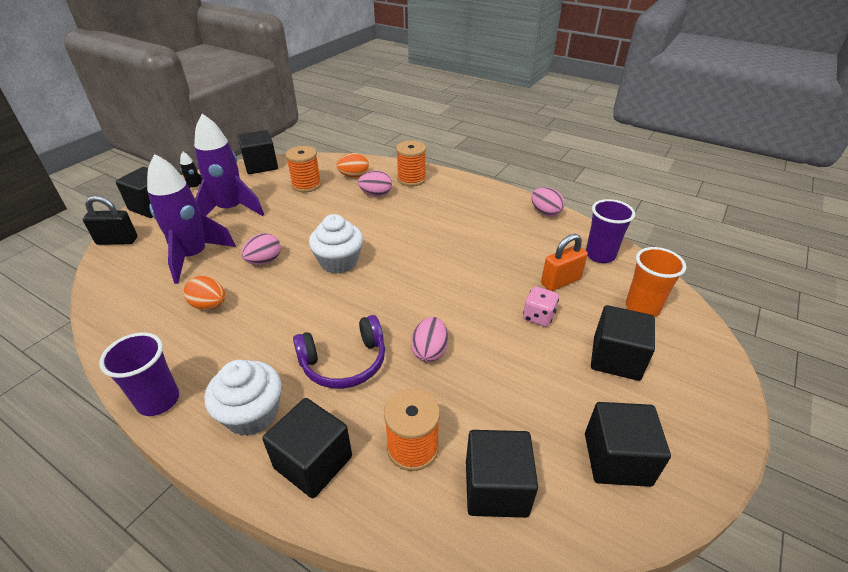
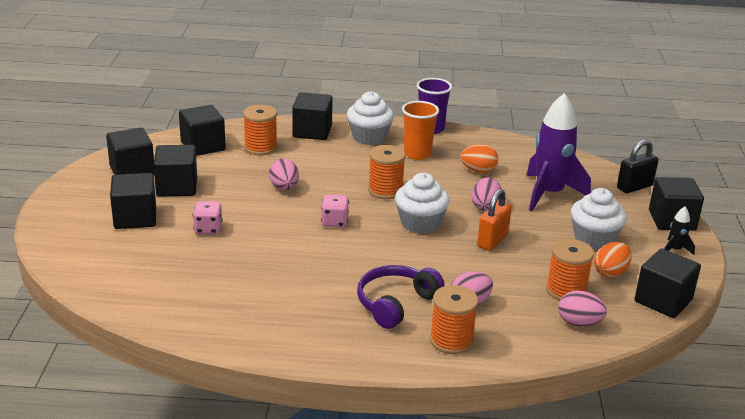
camera: 150 degrees right, 10 degrees down
purple rocket [194,114,264,216] -> white cupcake [571,188,627,250]
purple headphones [293,315,385,389] -> purple headphones moved to [357,265,444,329]
orange egg [337,153,369,177] -> orange egg moved to [594,242,632,278]
pink egg [531,187,565,216] -> pink egg moved to [558,290,607,327]
orange padlock [541,234,588,291] -> orange padlock moved to [477,189,512,251]
purple cup [586,199,635,263] -> none
orange cup [626,247,686,317] -> orange cup moved to [402,101,439,160]
none -> black cube [153,145,197,197]
none -> pink dice [321,195,349,227]
none -> orange spool [368,145,406,199]

